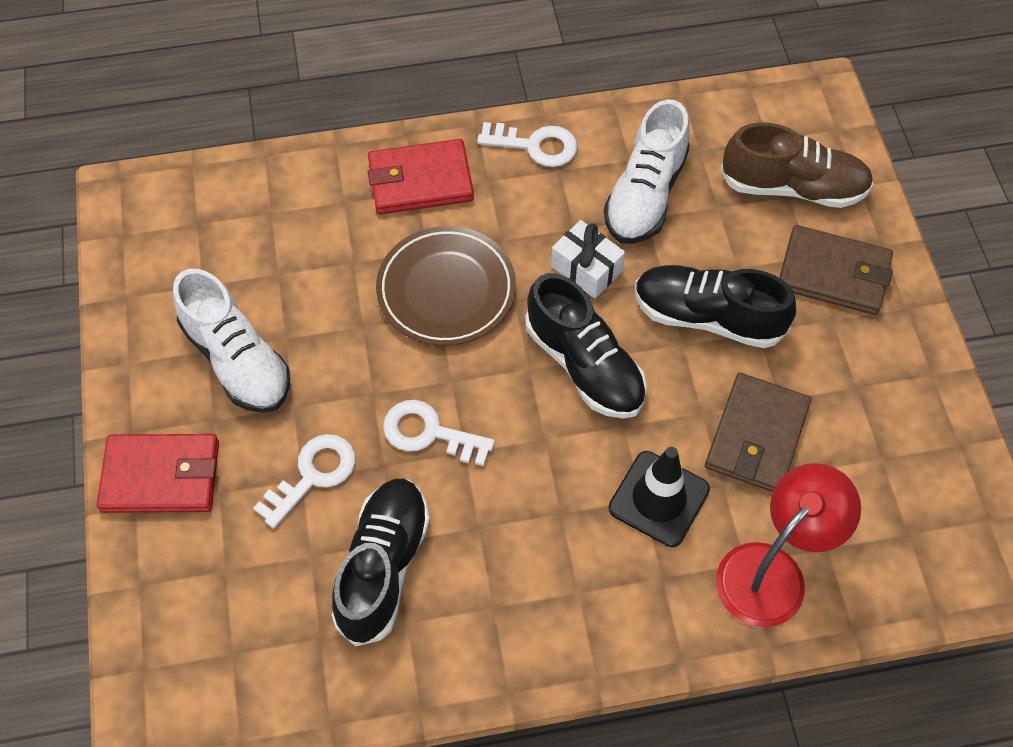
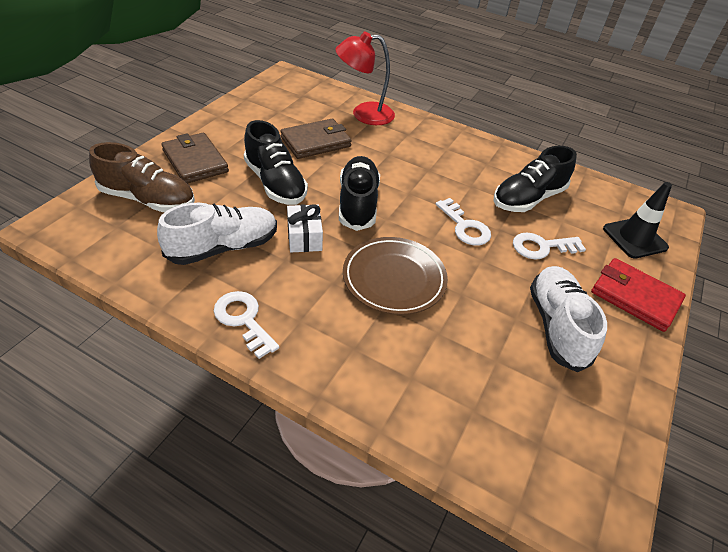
camera: 145 degrees left, 15 degrees down
red wallet [368,139,474,214] -> none
black traffic cone [609,447,710,547] -> black traffic cone moved to [603,182,672,259]
brown shoe [720,122,873,208] -> brown shoe turned 150 degrees clockwise [89,142,195,212]

